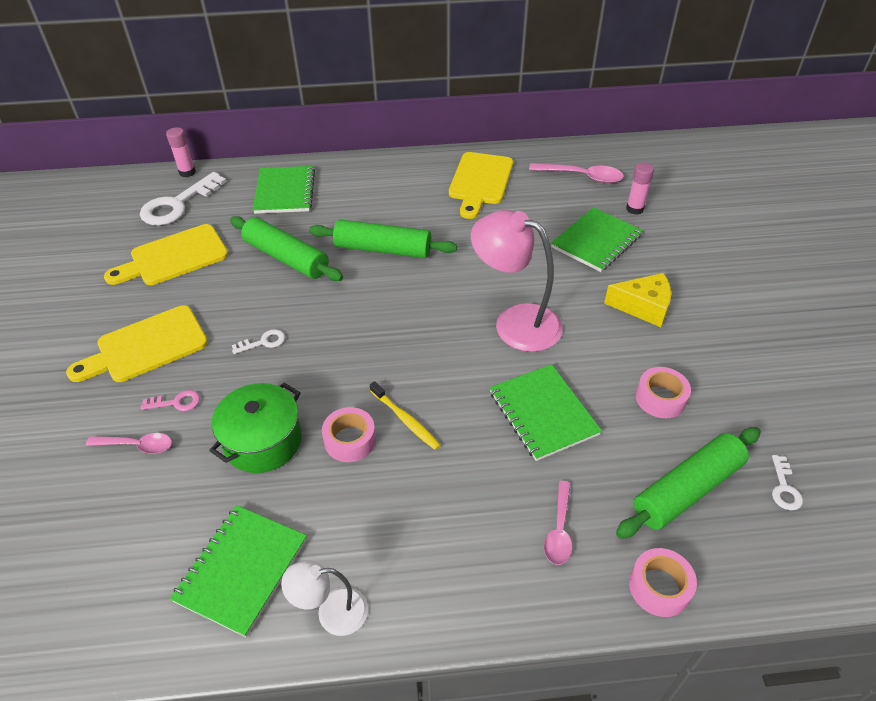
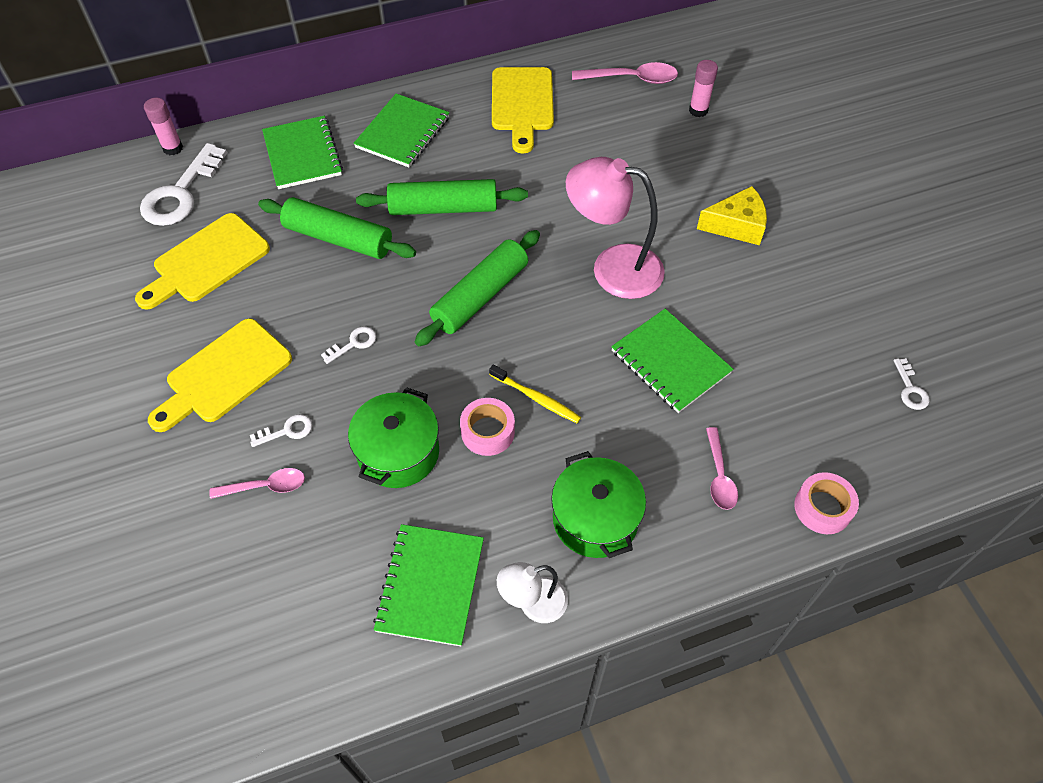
camera: 15 degrees left, 10 degrees up
pink key [141,390,200,411] -> white key [250,414,312,447]
green notebook [551,207,643,272] -> green notebook moved to [354,94,450,167]
green rolling pin [616,427,761,539] -> green rolling pin moved to [414,230,540,346]
pink tape [636,367,691,418] -> none
none -> green pot [551,451,646,558]

